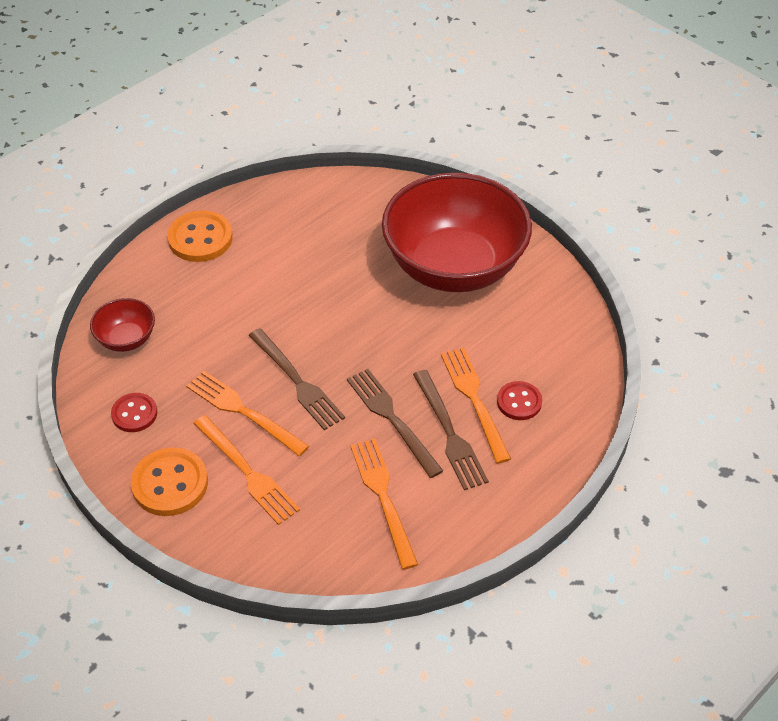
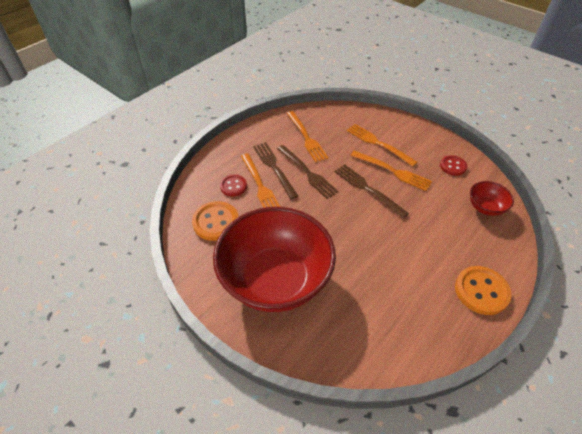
camera: 175 degrees right, 0 degrees up
orange button [131,447,208,516] -> orange button moved to [192,201,238,241]

